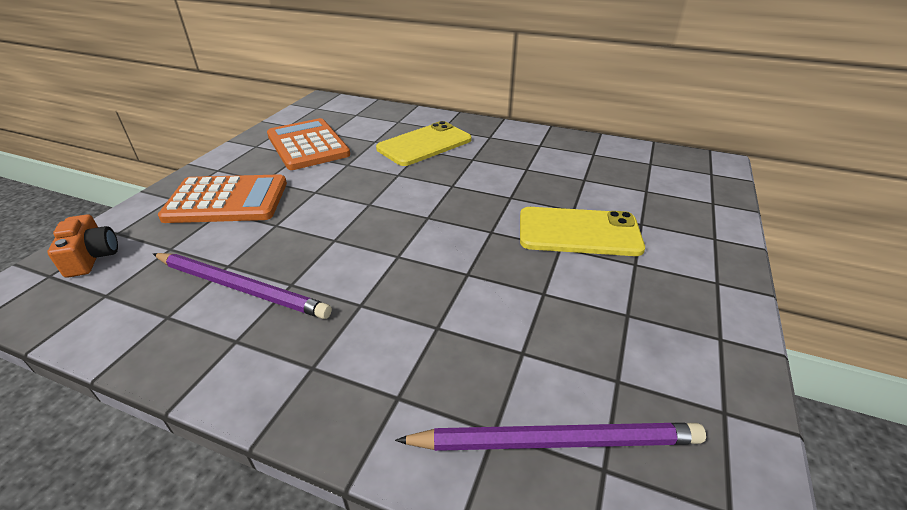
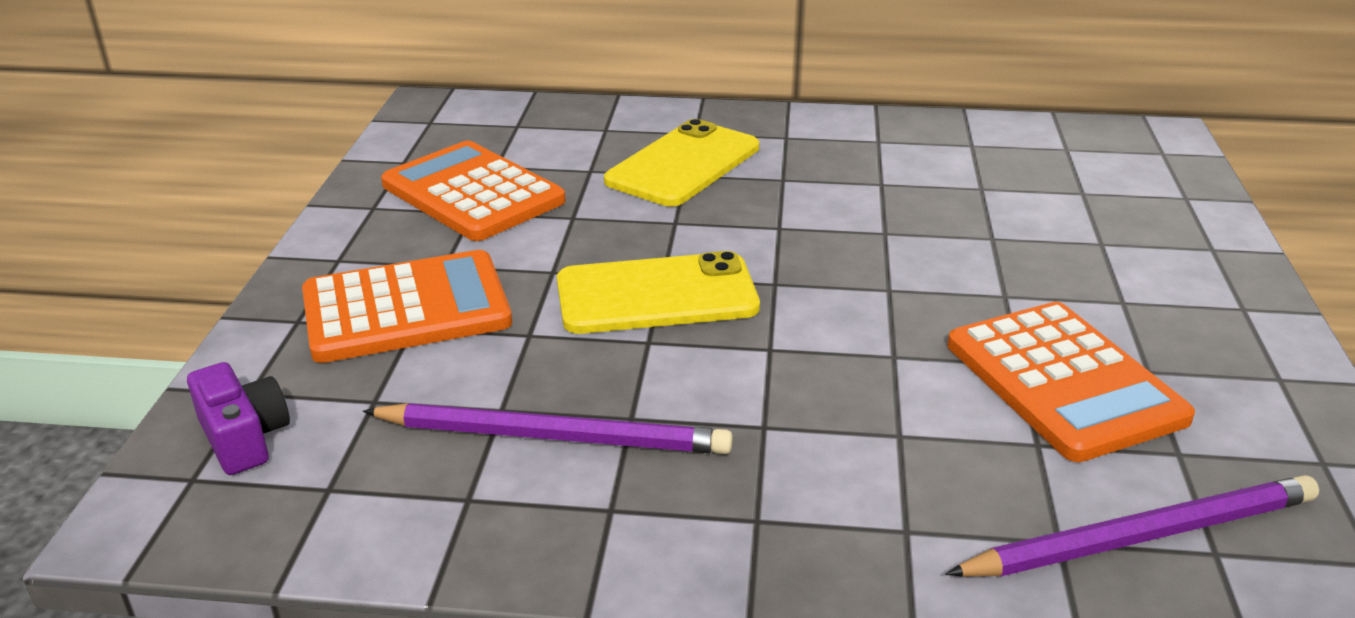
camera: 15 degrees left, 5 degrees down
orange camera [47,214,118,278] -> purple camera [187,362,290,475]
yellow phone [520,207,645,256] -> yellow phone moved to [557,251,760,334]
none -> orange calculator [948,302,1195,462]

